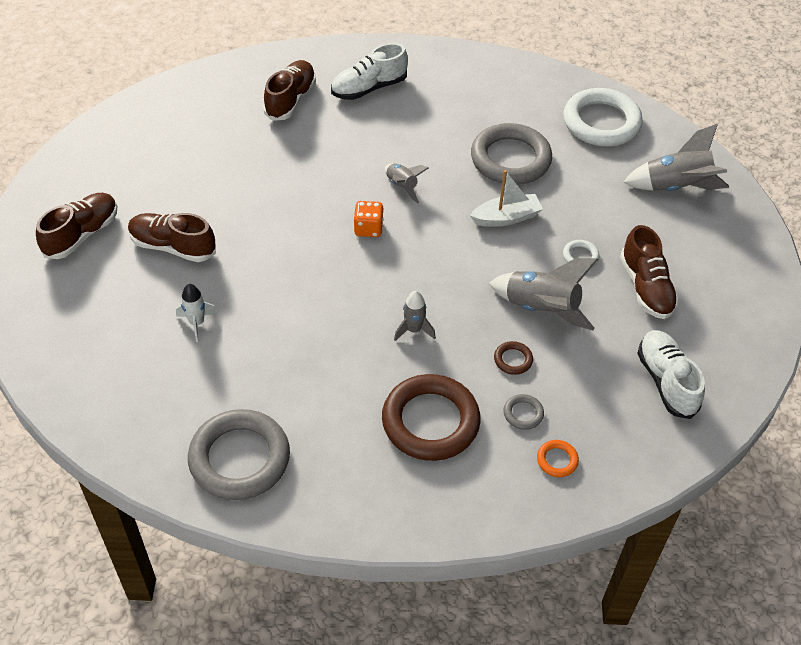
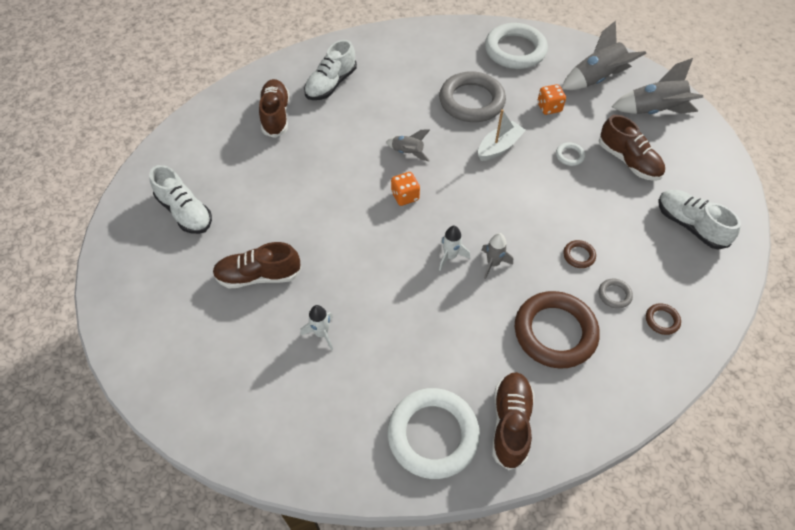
camera: 25 degrees left, 5 degrees up
brown shoe [36,193,117,259] -> brown shoe moved to [492,372,534,470]
grey ring [188,409,290,500] -> white ring [387,388,480,479]
grey rocket [489,258,598,330] -> grey rocket moved to [612,58,703,114]
orange ring [537,440,579,477] -> brown ring [646,303,681,335]
none -> white shoe [149,165,212,234]
none -> white rocket [439,226,470,271]
none -> orange dice [537,84,566,115]

